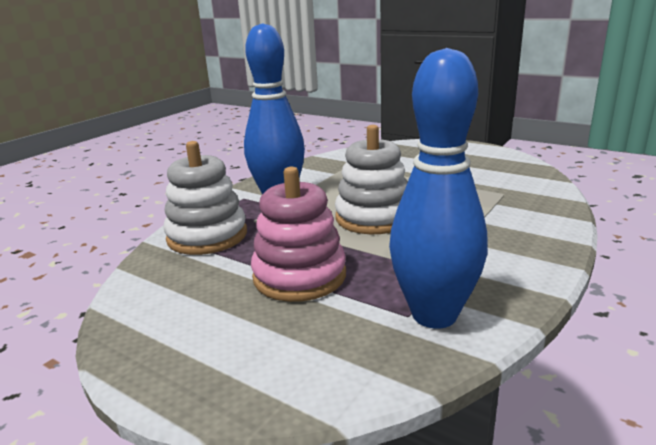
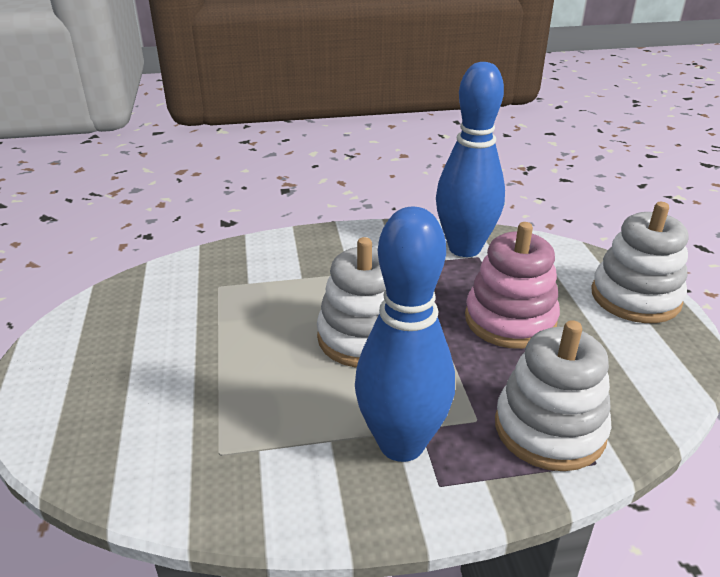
camera: 135 degrees left, 10 degrees up
none -> white stacking toy [592,202,688,323]

